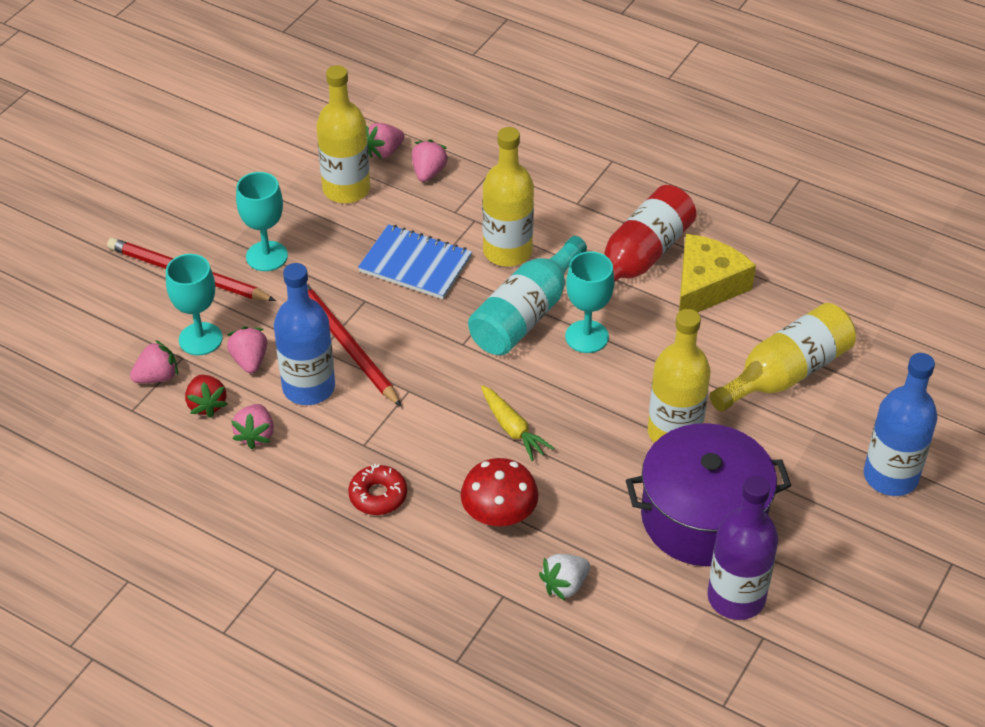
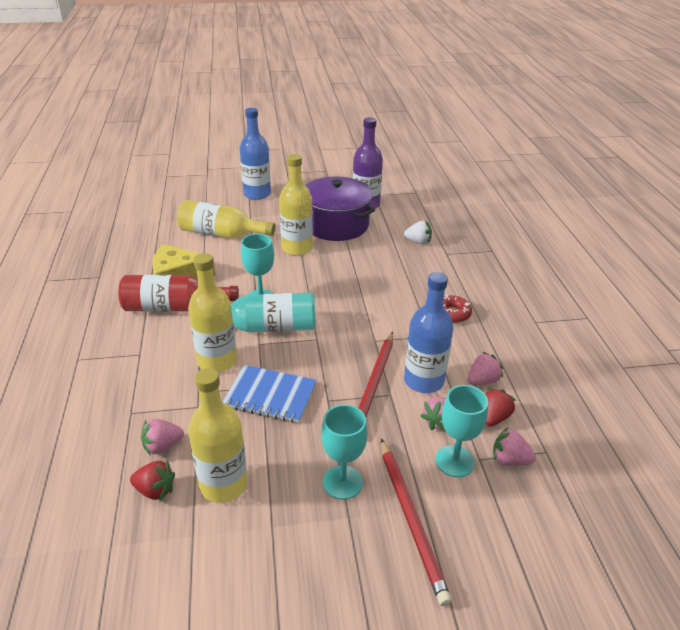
camera: 130 degrees left, 10 degrees down
blue notebook [358,224,472,299] -> blue notebook turned 60 degrees counterclockwise [223,365,317,423]
pink strawberry [366,123,405,159] -> red strawberry [130,460,175,501]
red mushroom [461,458,539,526] -> none
yellow carrot [481,385,554,461] -> none

